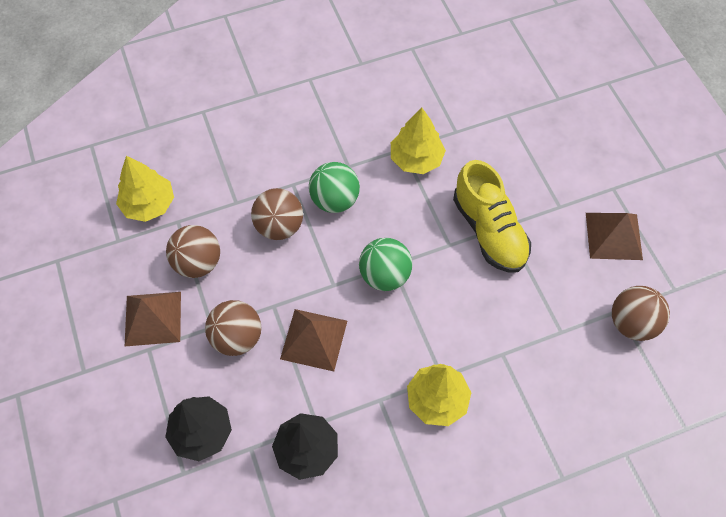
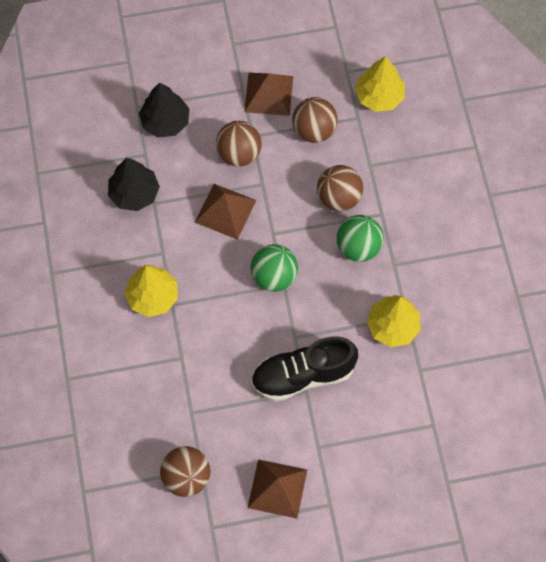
camera: 100 degrees right, 5 degrees up
yellow shoe [453,160,531,273] -> black shoe [251,336,358,401]

